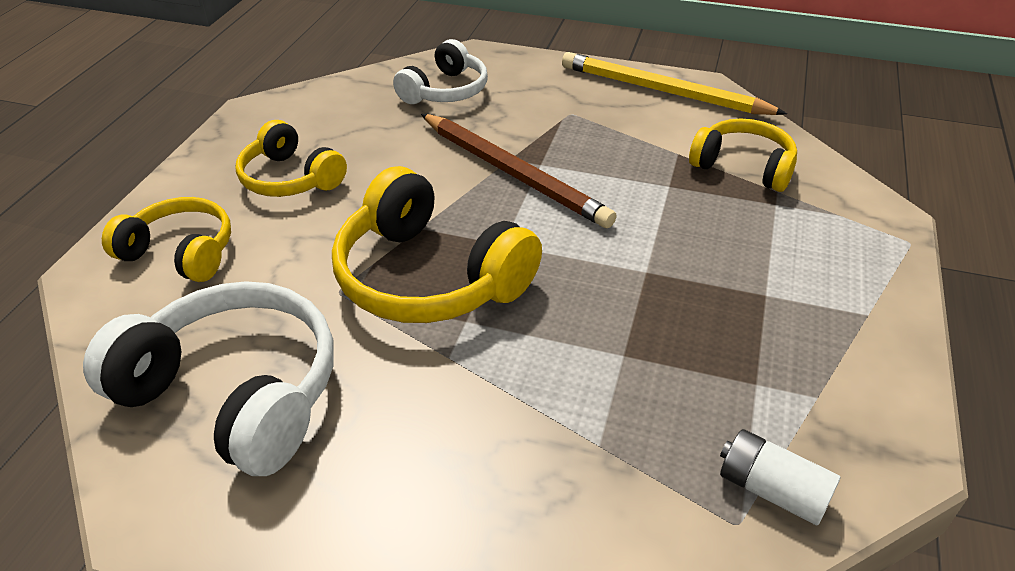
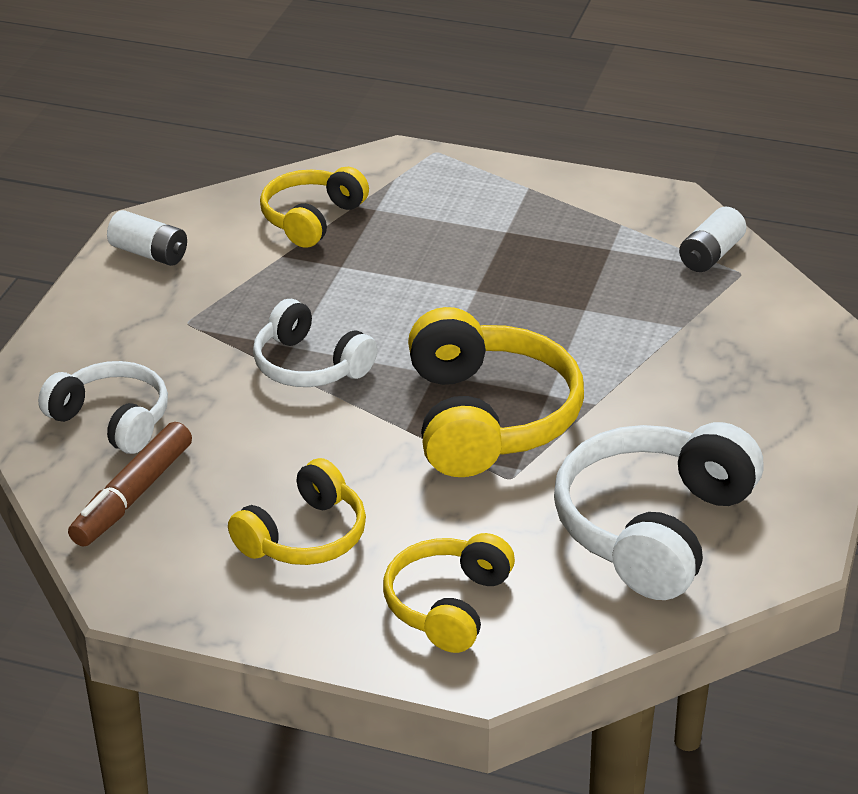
camera: 90 degrees left, 5 degrees down
yellow headphones [332,166,542,323] -> yellow headphones turned 45 degrees counterclockwise [408,307,584,477]
brown pencil [421,114,617,228] -> white headphones [253,299,377,387]
yellow pencil [562,52,787,115] -> white battery [107,210,187,266]
none -> brown marker [68,422,192,547]

